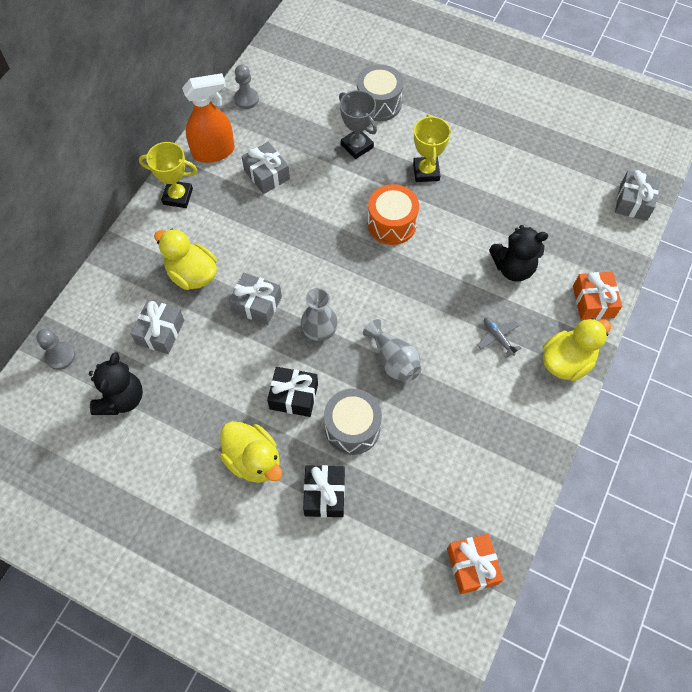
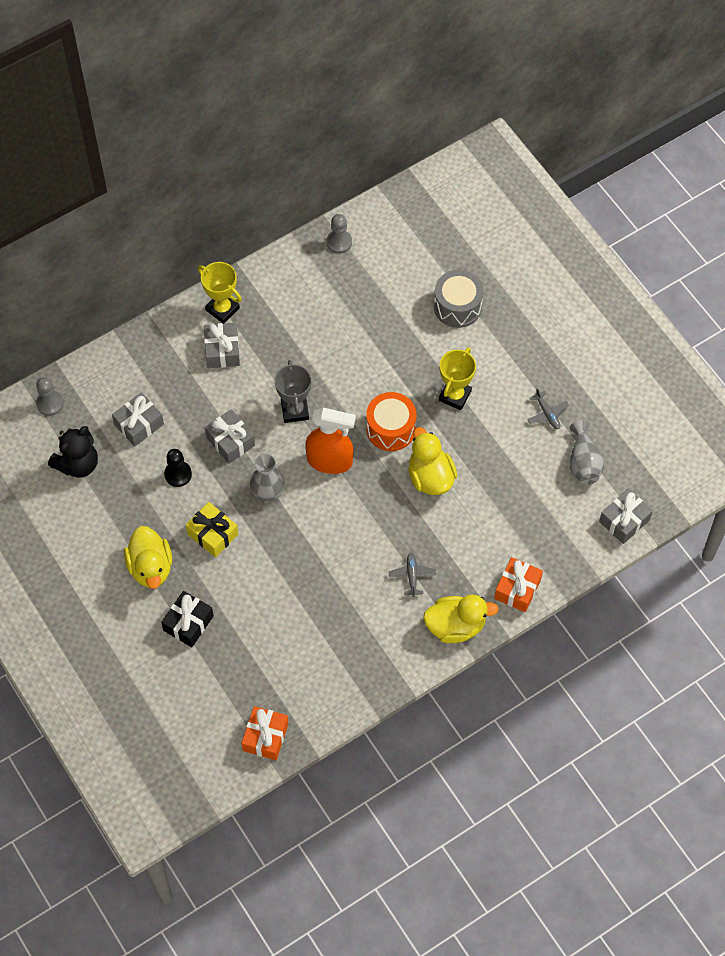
camera: 30 degrees right, 0 degrees up
yellow duck [154,228,217,290] -> yellow duck moved to [408,427,457,495]
orange spray bottle [182,73,235,163] -> orange spray bottle moved to [305,408,356,474]
grey gift [242,142,290,194] -> grey gift moved to [204,323,240,368]
black gift [267,367,318,417] -> yellow gift [186,502,238,557]
grey drum [324,389,382,455] -> none
grey trophy [339,90,377,159] -> grey trophy moved to [275,360,311,423]
grey vase [363,319,421,382] -> grey vase moved to [569,420,604,484]
black teddy bear [489,225,548,282] -> none
none -> black pawn [164,449,192,487]
none -> grey plane [527,388,569,429]

